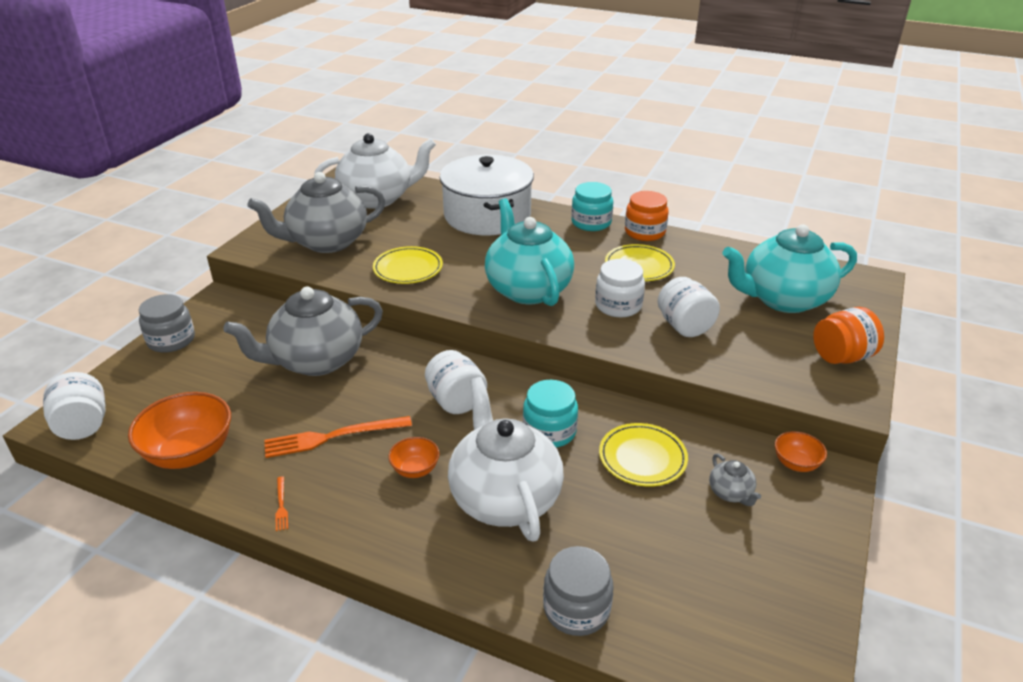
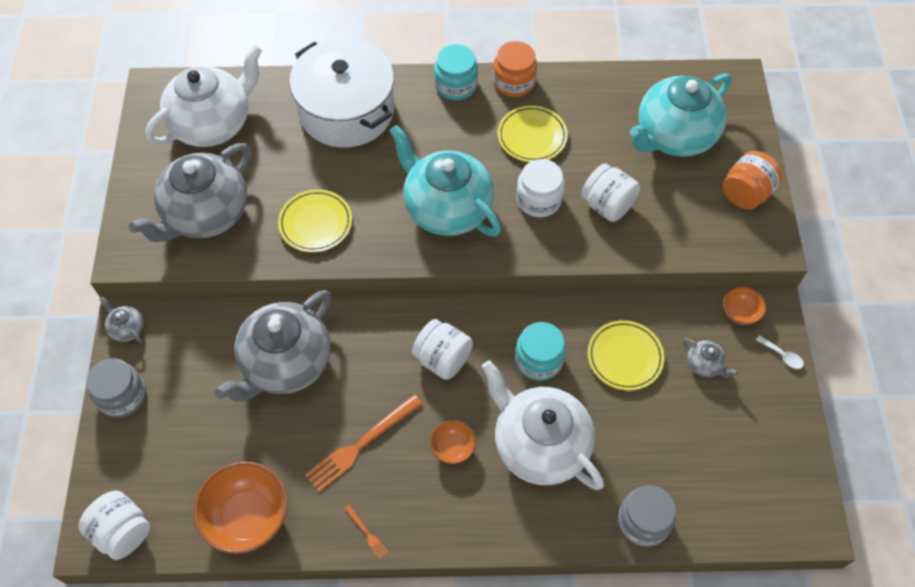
camera: 25 degrees left, 25 degrees up
none -> grey teapot [99,296,143,343]
none -> white spoon [756,335,804,369]

